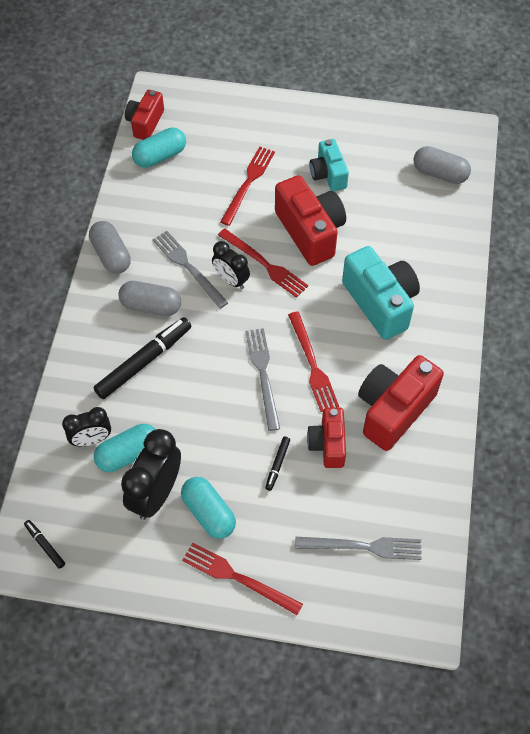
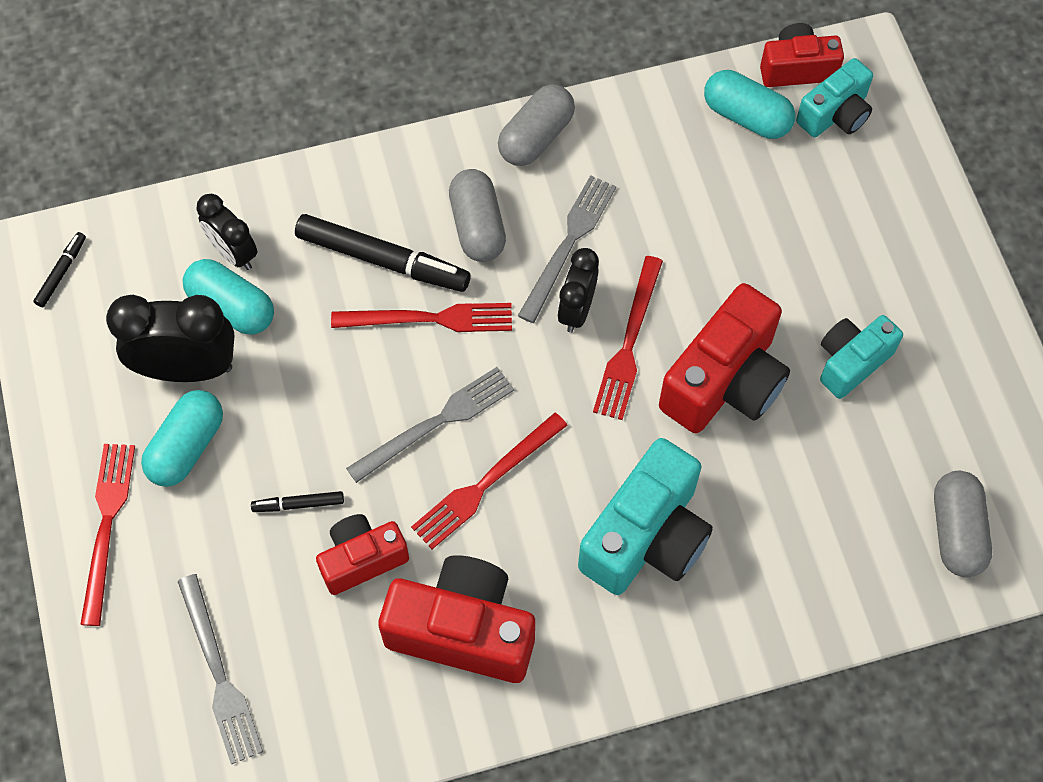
camera: 65 degrees right, 5 degrees up
red fork [220,147,275,226] -> red fork moved to [331,303,512,332]
none -> turquoise camera [796,58,873,137]

